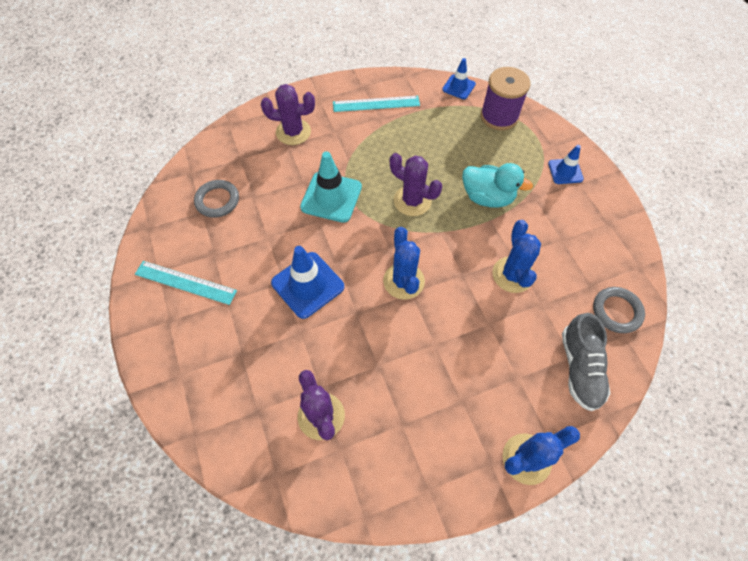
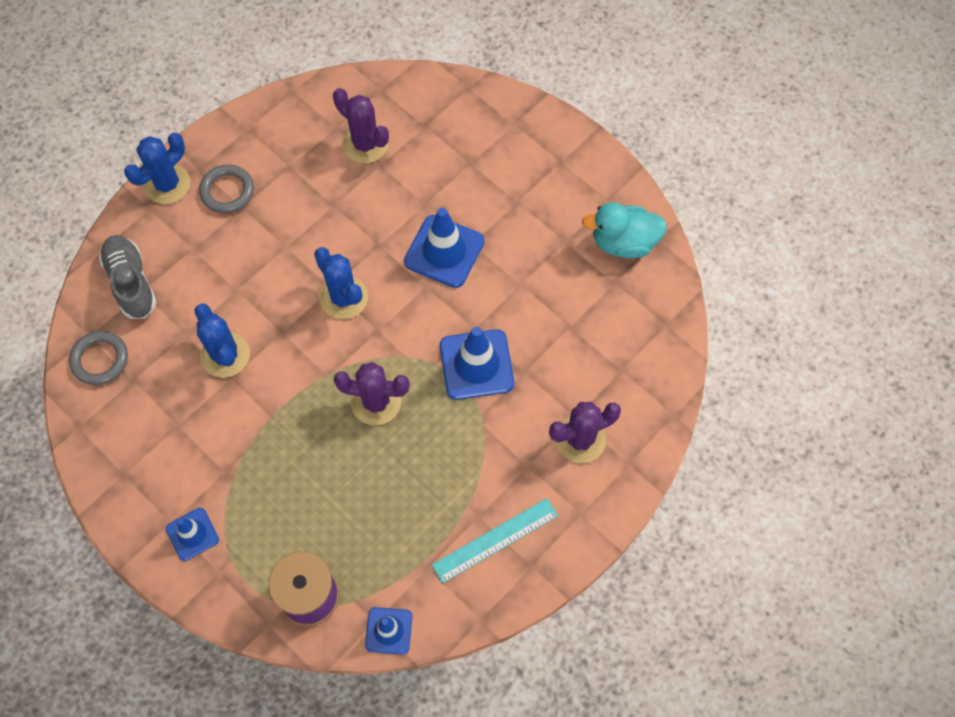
camera: 155 degrees right, 5 degrees up
turquoise ruler [135,261,237,305] -> none
grey ring [194,180,239,218] -> grey ring moved to [199,164,254,213]
turquoise traffic cone [300,151,362,223] -> blue traffic cone [440,327,514,400]
turquoise duck [462,163,533,208] -> turquoise duck moved to [582,202,667,258]

